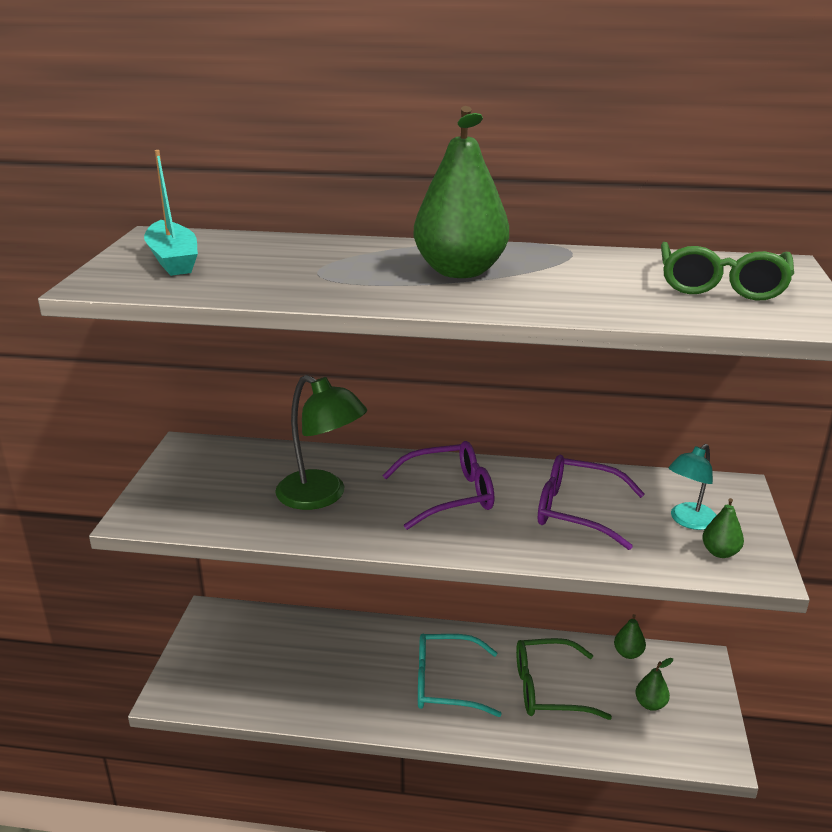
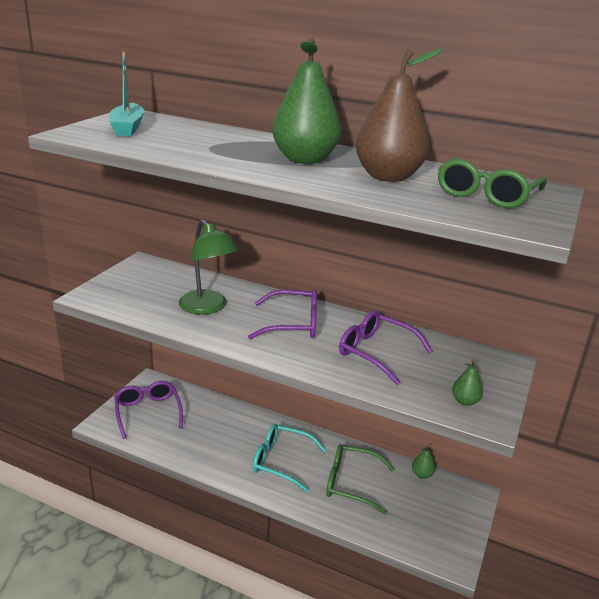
camera: 15 degrees right, 0 degrees up
green pear [635,658,673,711] -> none
turquoise lamp [669,444,716,530] -> none
none -> purple glasses [114,381,183,439]
none -> brown pear [356,49,443,182]

